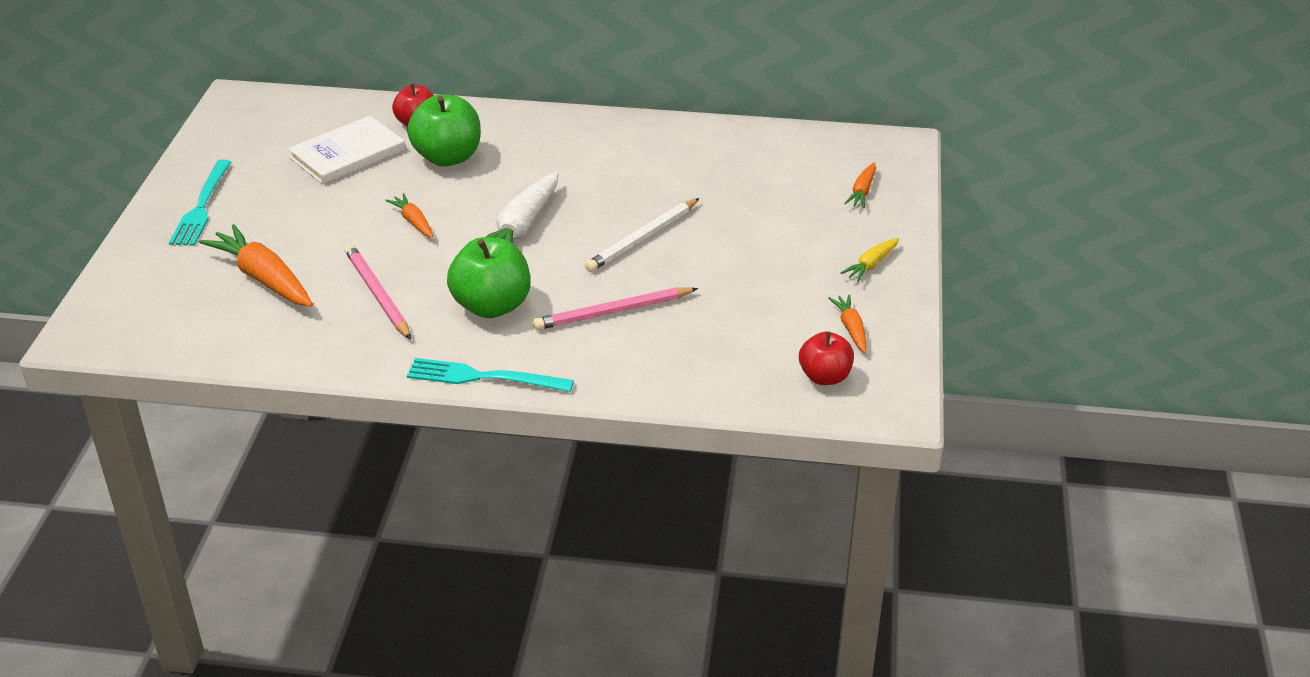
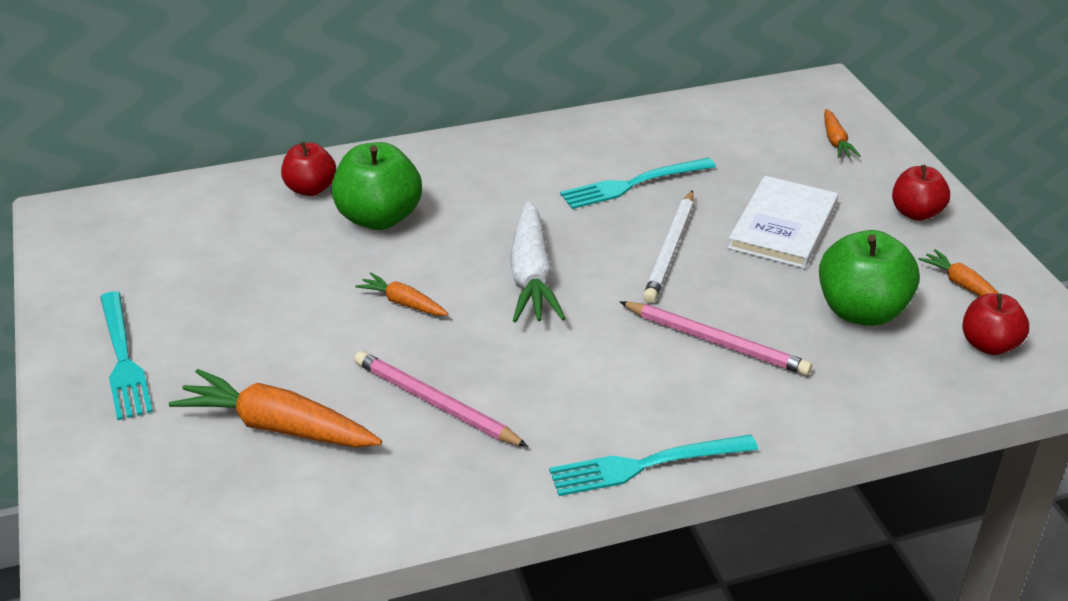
camera: 25 degrees left, 0 degrees up
white book [288,116,405,184] -> white book moved to [728,176,838,268]
green apple [447,237,531,318] -> green apple moved to [819,230,920,326]
pink pencil [533,287,698,330] -> pink pencil turned 105 degrees counterclockwise [620,302,812,376]
yellow carrot [840,238,899,282] -> red apple [892,165,950,221]
none -> turquoise fork [560,158,716,209]

